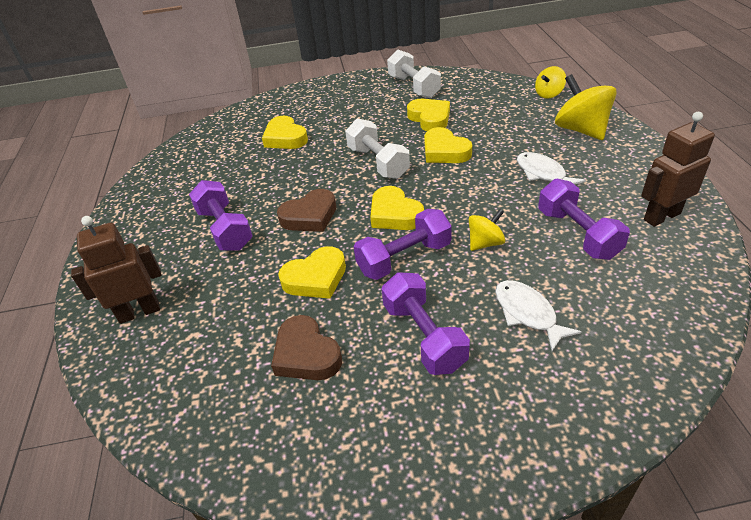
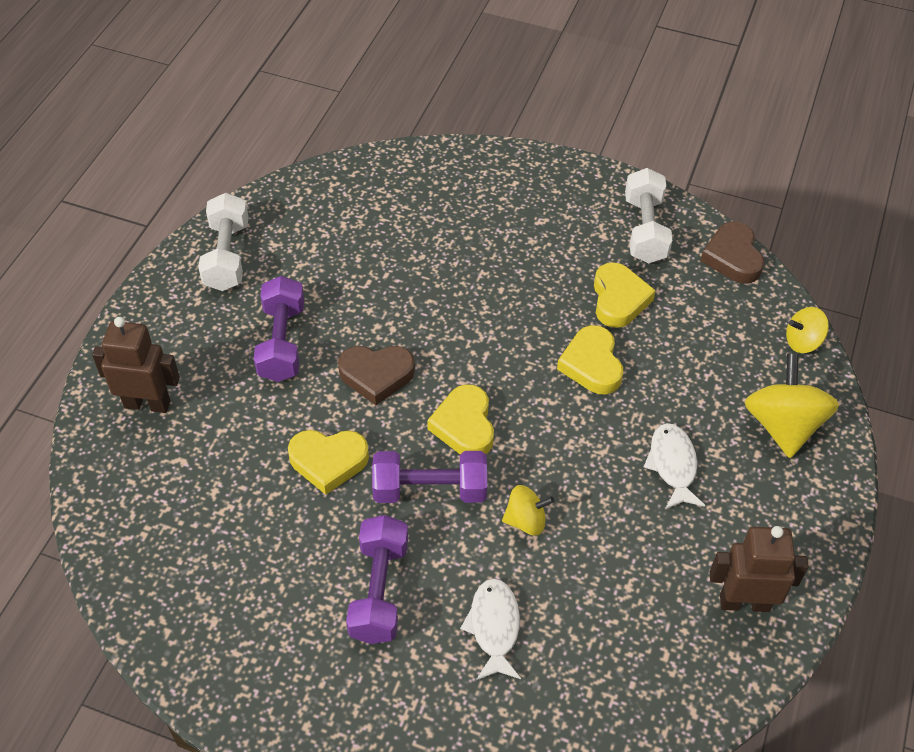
camera: 25 degrees right, 10 degrees up
yellow heart [262,116,308,149] -> none
brown heart [271,315,342,380] -> brown heart moved to [701,222,765,284]
white dumbbell [345,118,410,179] -> white dumbbell moved to [198,193,249,291]
purple dumbbell [538,179,630,260] -> none

